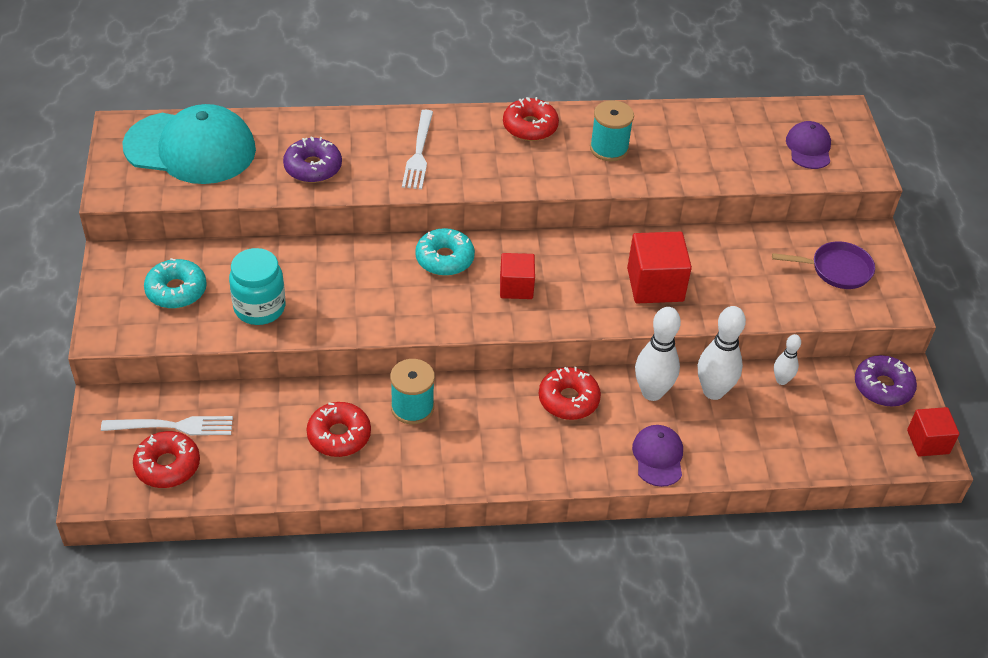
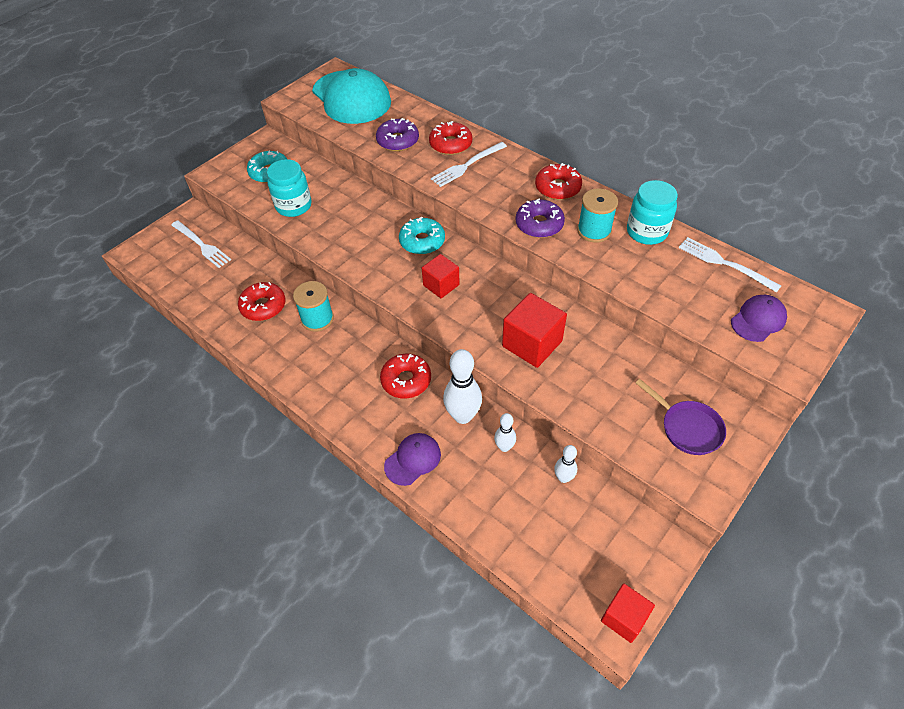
camera: 50 degrees right, 5 degrees up
red donut [133,431,200,488] -> red donut moved to [429,121,472,155]
white bowling pin [698,306,746,400] -> white bowling pin [494,413,516,452], size x0.55
purple donut [855,355,917,407] -> purple donut moved to [515,199,565,238]
none -> turquoise jar [627,180,678,245]
none -> white fork [679,237,781,293]

